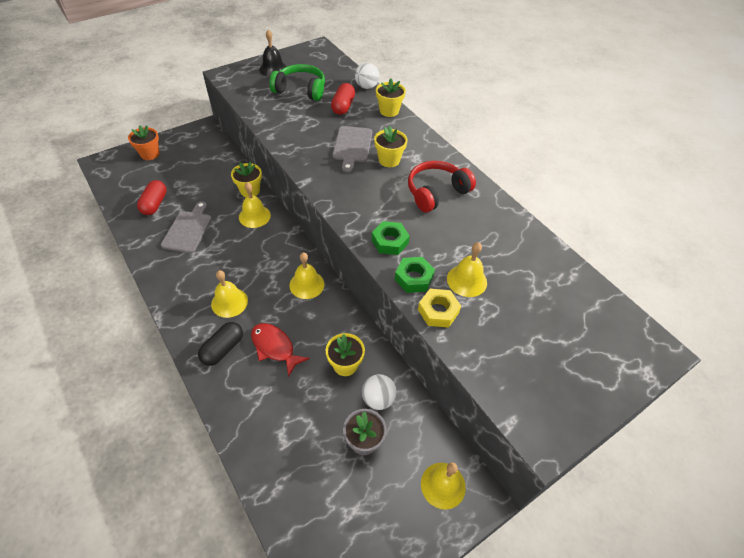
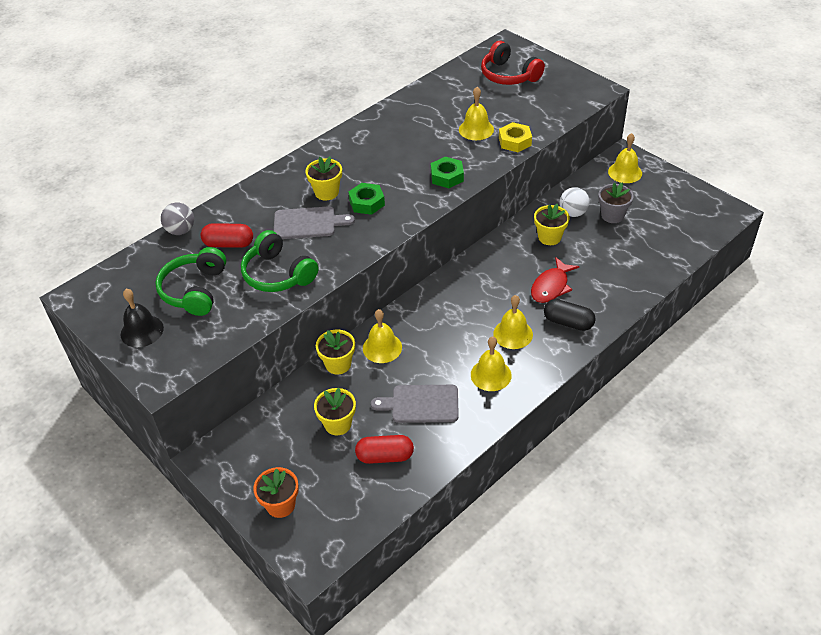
camera: 95 degrees left, 5 degrees down
yellow bell [289,252,324,299] -> yellow bell moved to [471,337,512,391]
white ball [355,63,379,89] -> grey ball [161,202,194,235]
yellow flower pot [376,78,406,117] -> yellow flower pot moved to [314,388,356,435]
green nut [395,257,435,293] -> green nut moved to [348,183,385,215]
red headphones [408,161,476,213] -> red headphones moved to [481,41,545,85]
none -> green headphones [241,230,318,292]

